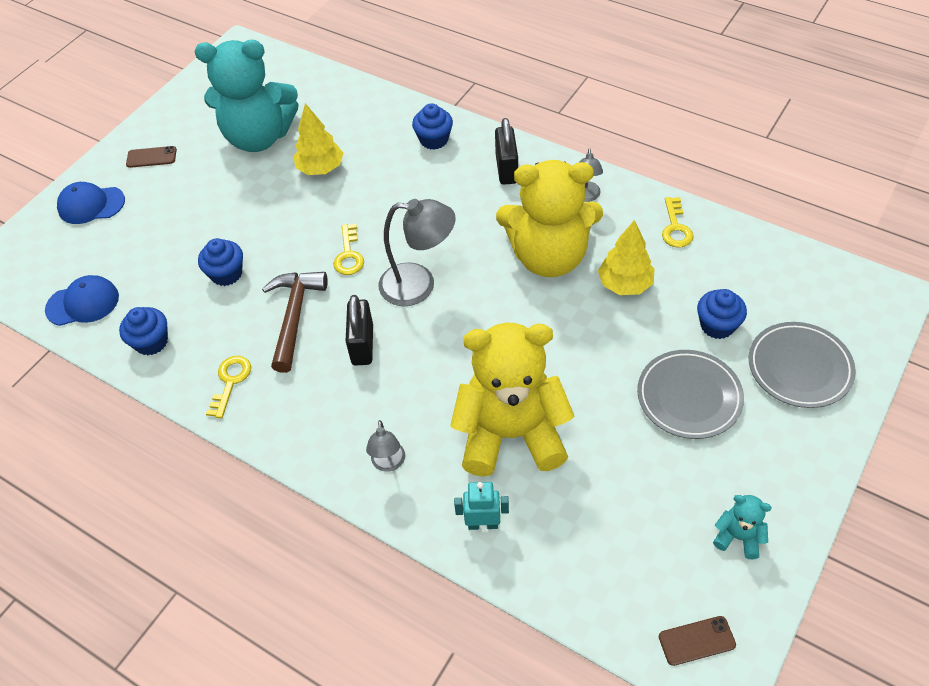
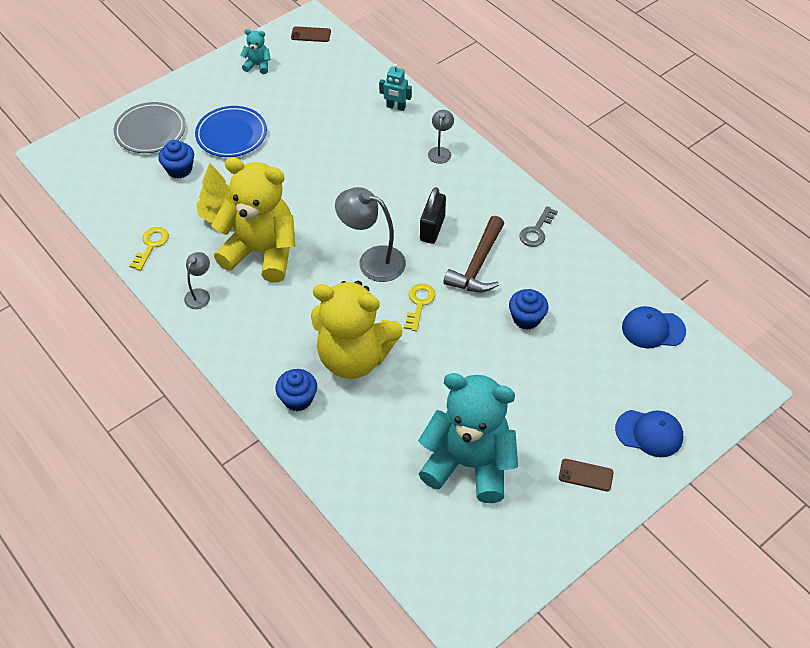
camera: 165 degrees left, 0 degrees up
blue cupcake [119,307,168,355] -> none
yellow key [206,356,251,418] -> grey key [519,206,558,247]
yellow tree [294,103,343,175] -> none
yellow teddy bear [450,323,575,477] -> yellow teddy bear moved to [311,281,403,379]
black padlock [495,118,518,185] -> none
grey plate [637,350,744,439] -> blue plate [195,106,267,157]
turquoise teddy bear [713,495,772,559] -> turquoise teddy bear turned 150 degrees clockwise [240,29,271,74]

